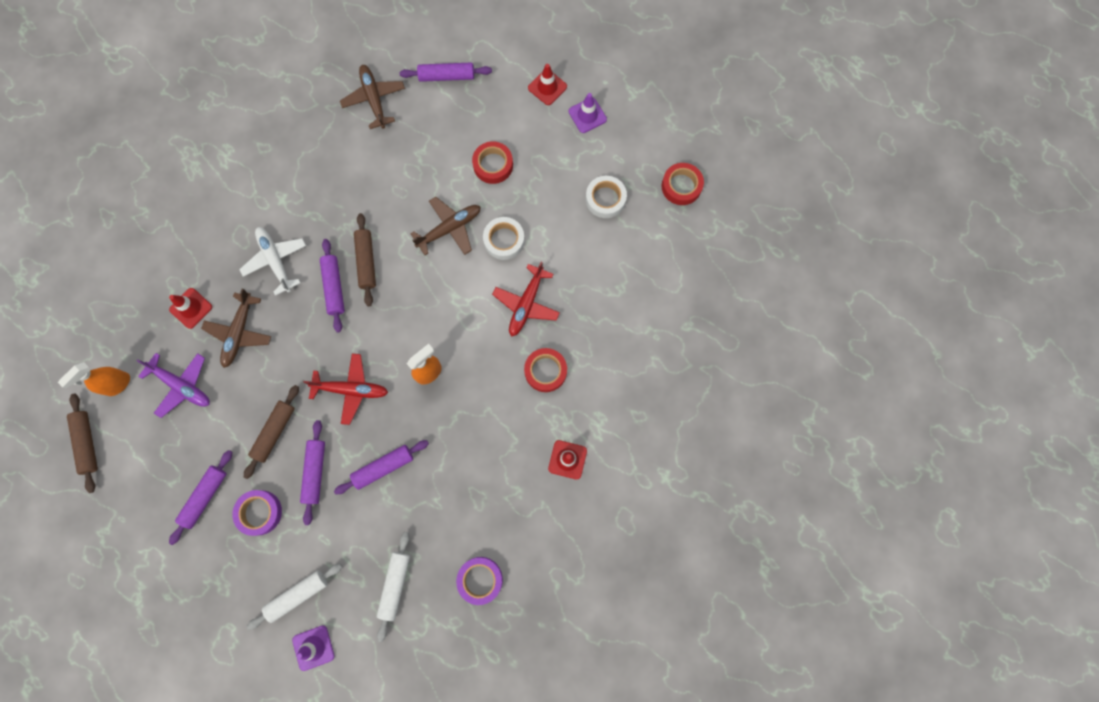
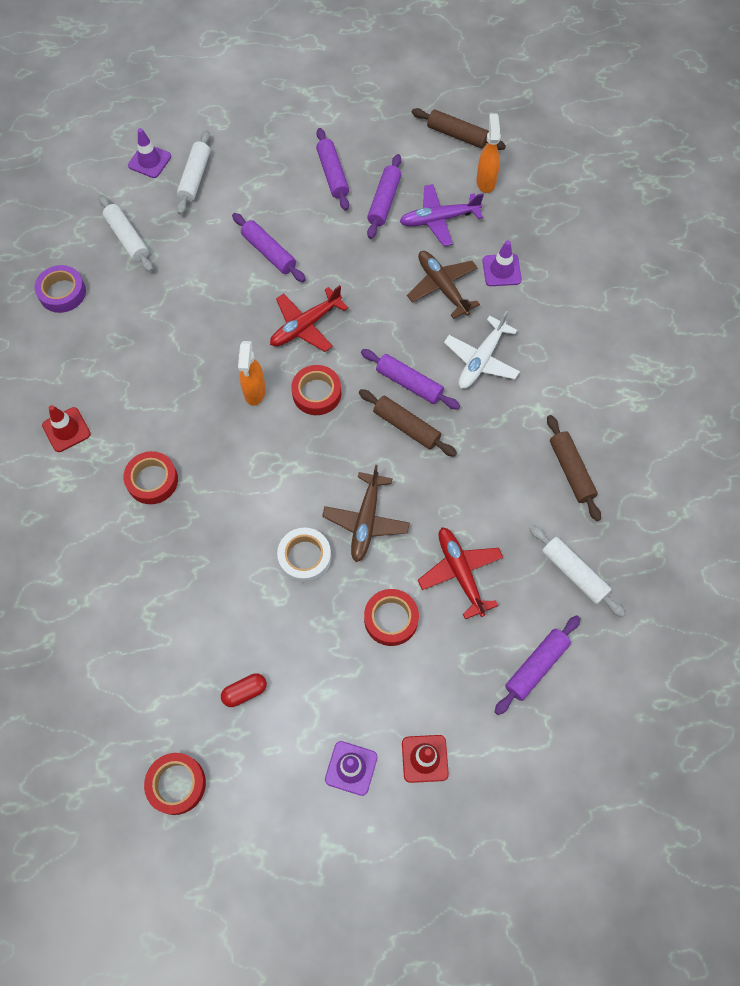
camera: 135 degrees right, 10 degrees down
red traffic cone [169,288,212,329] -> purple traffic cone [483,240,522,286]
purple tape [232,490,282,536] -> none
white plane [239,227,306,296] -> white plane turned 105 degrees clockwise [444,311,520,389]
brown rolling pin [244,385,299,479] -> brown rolling pin moved to [547,415,601,521]
purple rolling pin [334,440,429,494] -> purple rolling pin moved to [367,154,401,239]
brown plane [340,65,405,129] -> white rolling pin [529,525,625,617]
red plane [492,261,560,337] -> red plane moved to [418,527,503,619]
white tape [586,176,627,218] -> red capsule [221,673,267,707]
none -> red tape [291,365,341,415]

